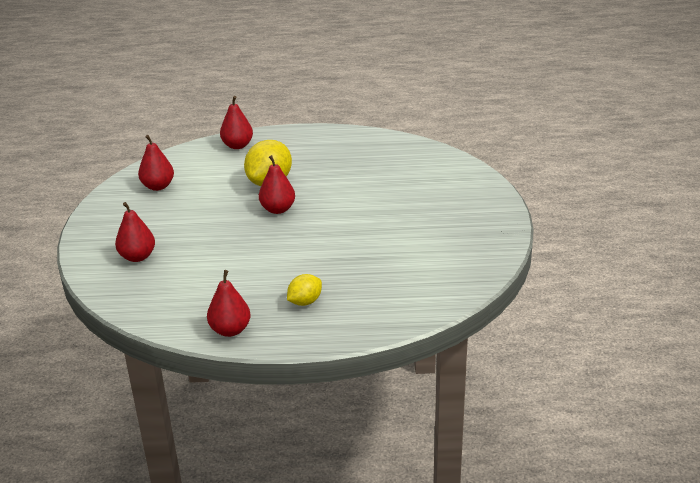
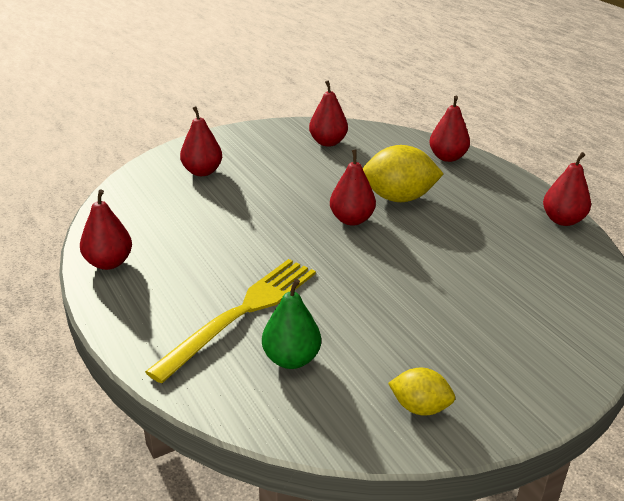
camera: 60 degrees right, 0 degrees up
yellow lemon [287,274,322,306] -> yellow lemon moved to [388,368,455,415]
none -> yellow fork [145,259,316,383]
none -> green pear [262,279,321,369]
none -> red pear [543,152,591,226]

